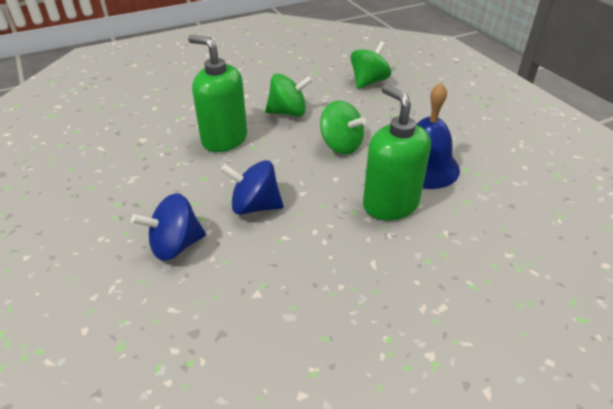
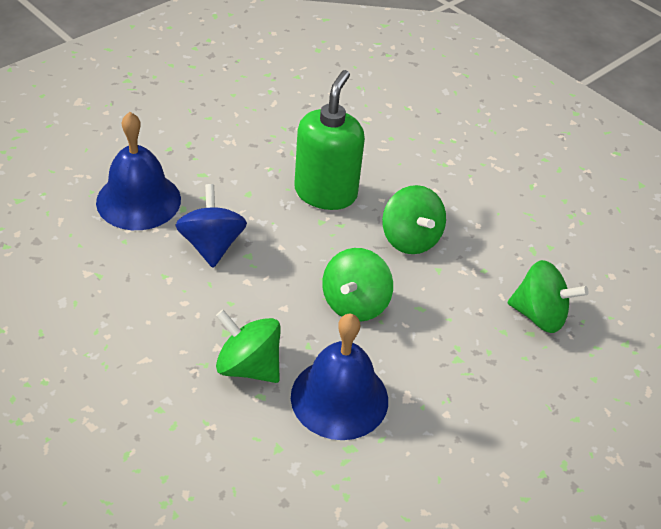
camera: 70 degrees right, 5 degrees up
blue spinning top [131,193,206,261] -> blue bell [96,112,181,230]
green soap dispenser [363,84,431,220] -> green spinning top [216,310,281,383]

